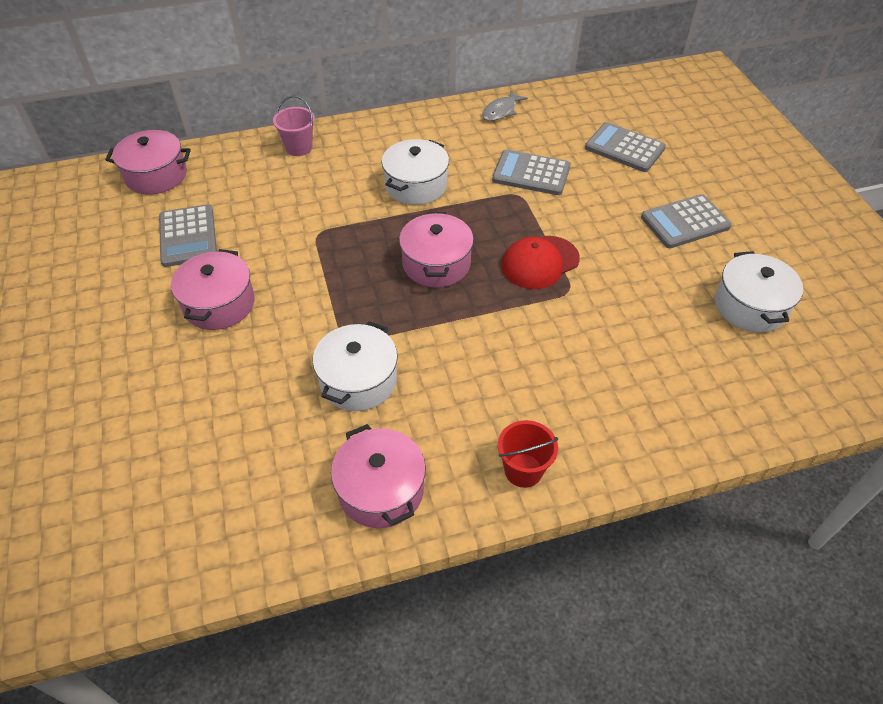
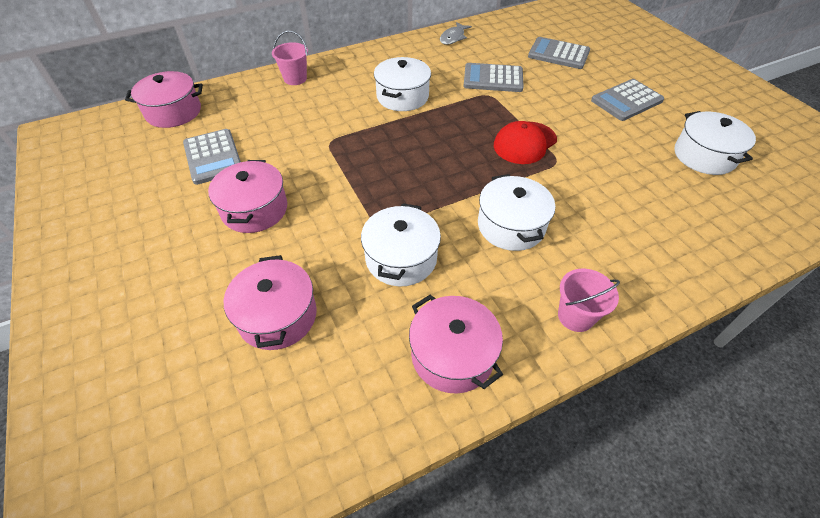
camera: 10 degrees left, 0 degrees up
pink pot [399,212,474,288] -> pink pot moved to [224,255,317,350]
red bucket [498,420,558,488] -> pink bucket [558,269,620,332]
none -> white pot [478,174,555,251]

